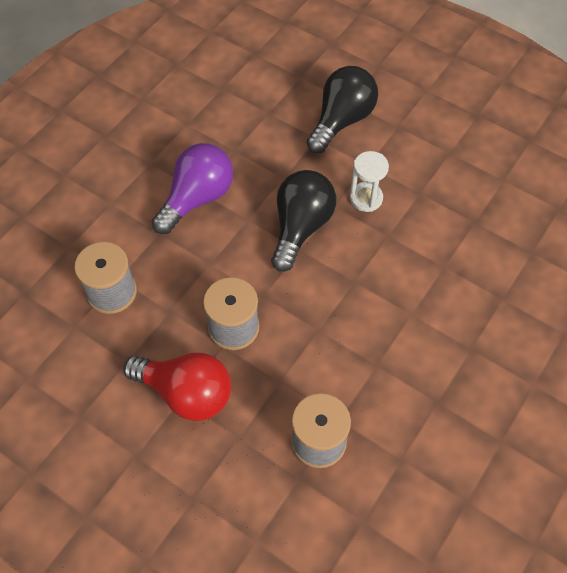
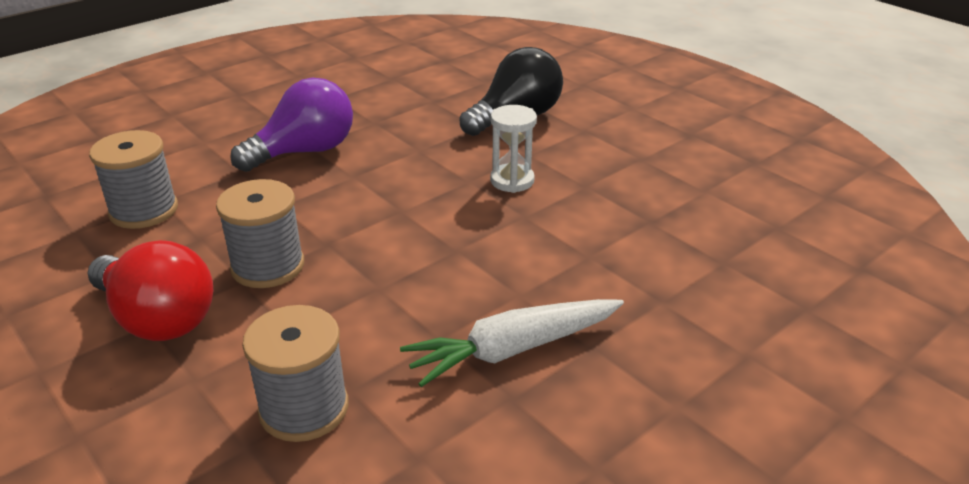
camera: 15 degrees right, 25 degrees down
black light bulb [271,170,336,272] -> none
none -> white carrot [400,299,624,387]

